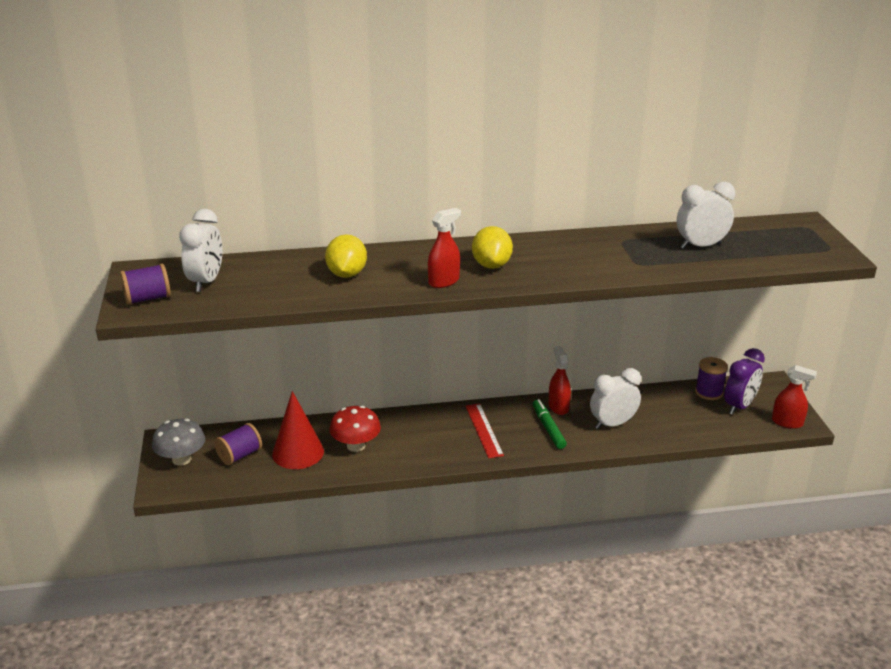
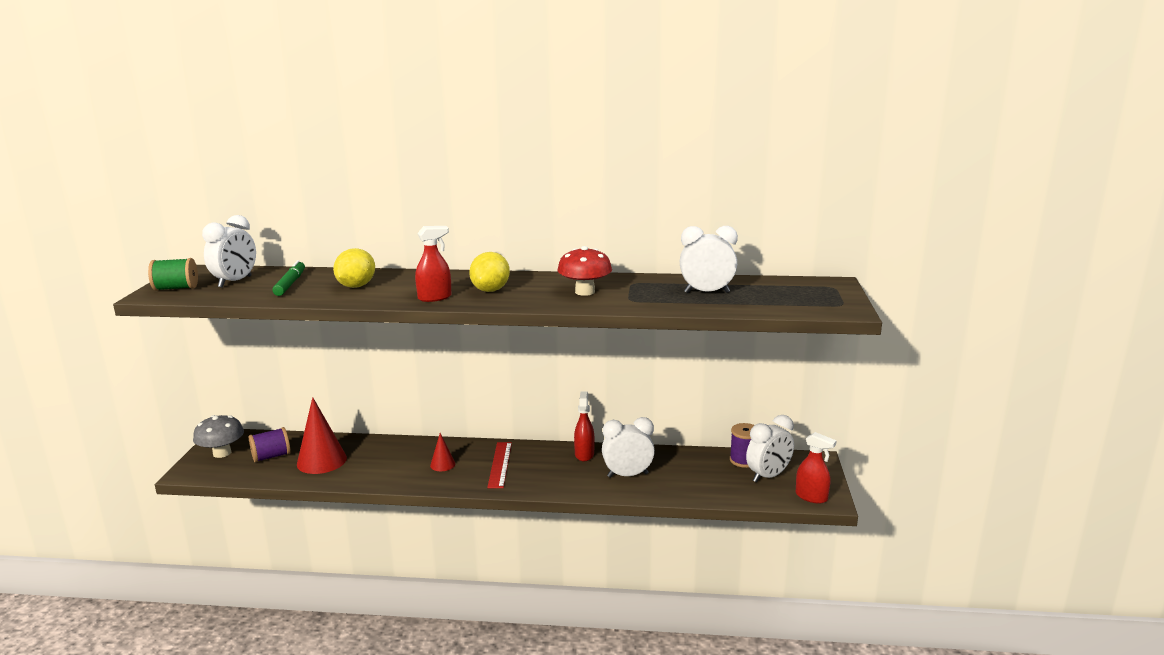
camera: 15 degrees right, 10 degrees down
purple spool [120,264,171,305] -> green spool [148,258,198,291]
red mushroom [329,406,381,452] -> red mushroom moved to [557,246,612,296]
green marker [533,399,567,449] -> green marker moved to [272,260,305,296]
purple clock [724,348,765,415] -> white clock [746,415,794,483]
none -> red cone [430,433,455,471]

